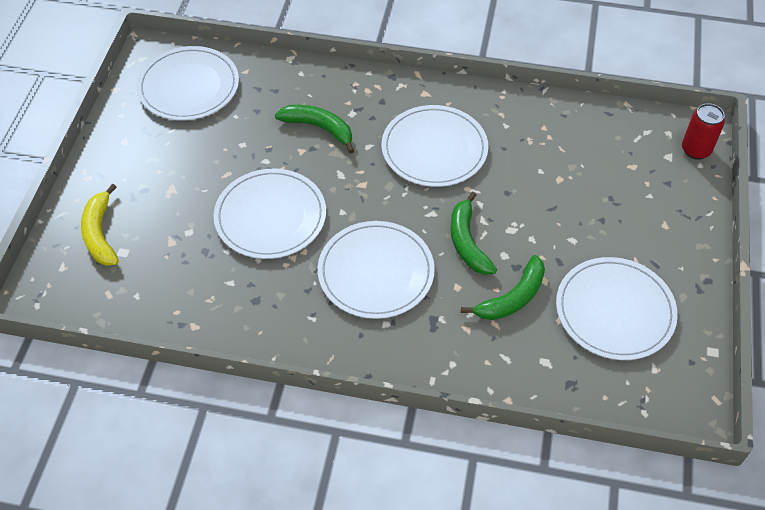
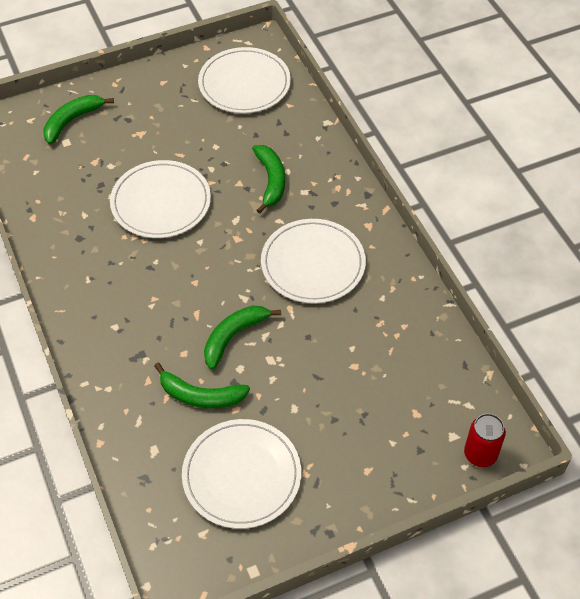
camera: 55 degrees right, 0 degrees up
yellow banana [81,184,119,266] -> green banana [43,95,114,144]
white plate [318,221,435,319] -> none

